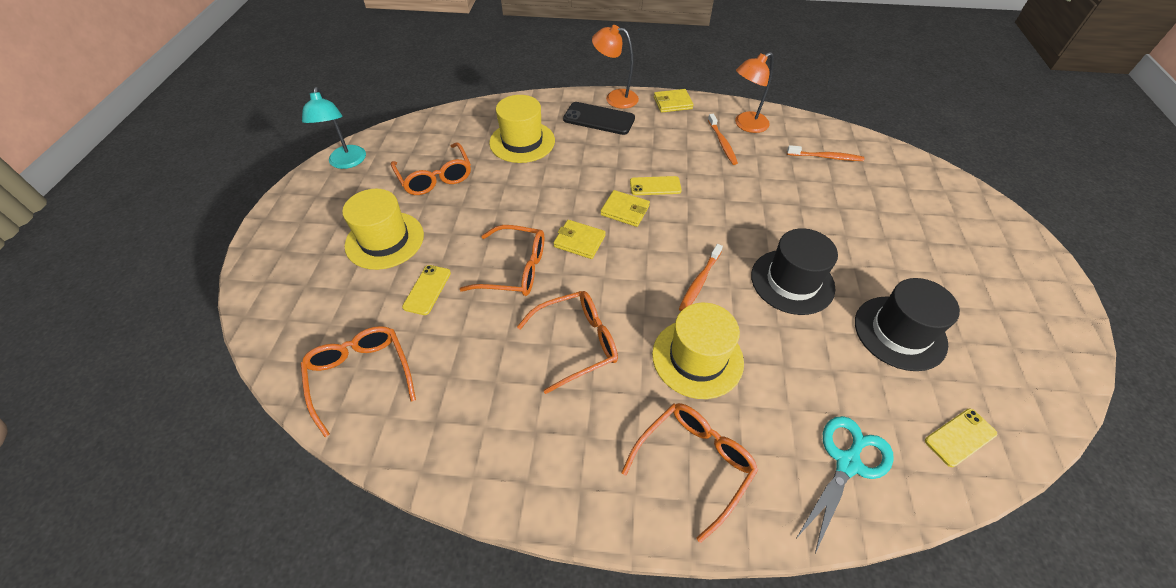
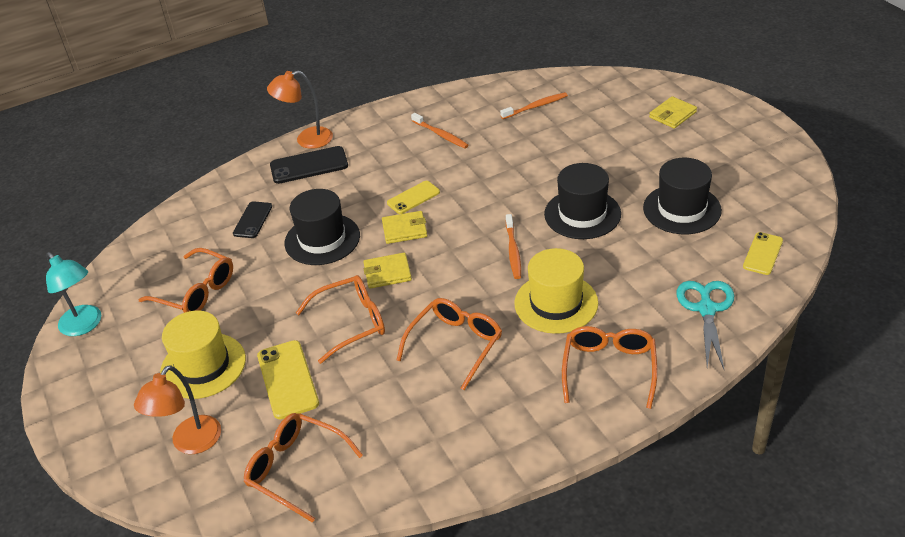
camera: 30 degrees left, 10 degrees down
yellow phone [402,265,451,315] -> yellow phone [257,340,319,419], size x1.53
yellow hat [489,95,555,163] -> black phone [233,201,272,238]
yellow wallet [654,89,694,113] -> yellow wallet moved to [649,96,697,129]
orange lamp [735,52,774,133] -> orange lamp moved to [134,365,221,454]
none -> black hat [284,189,360,265]

